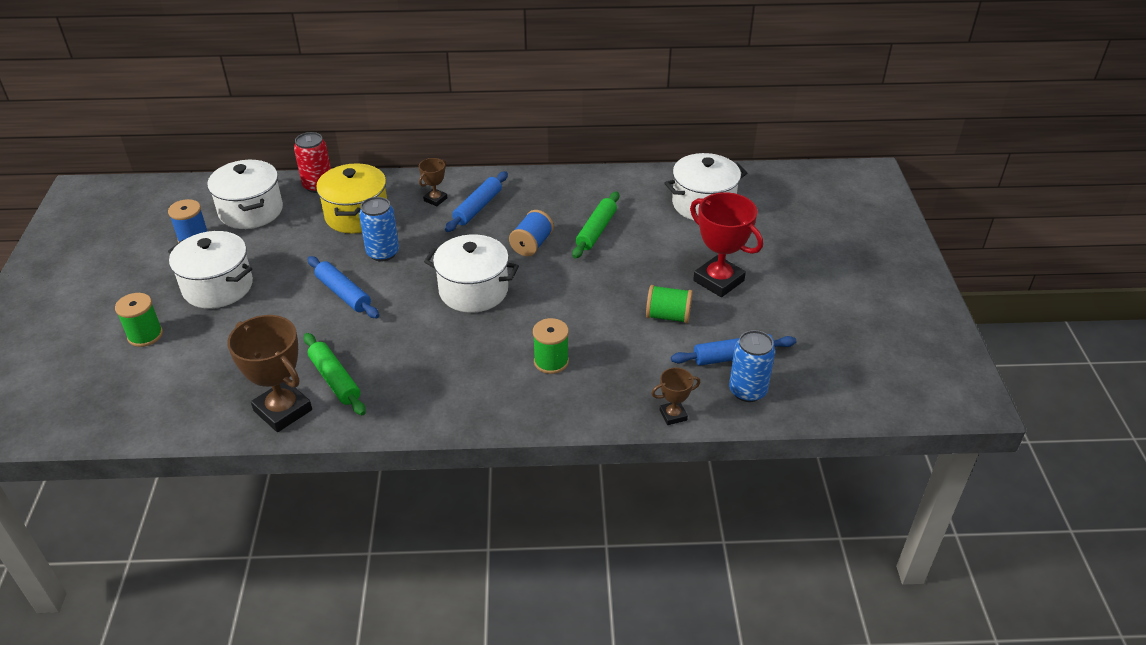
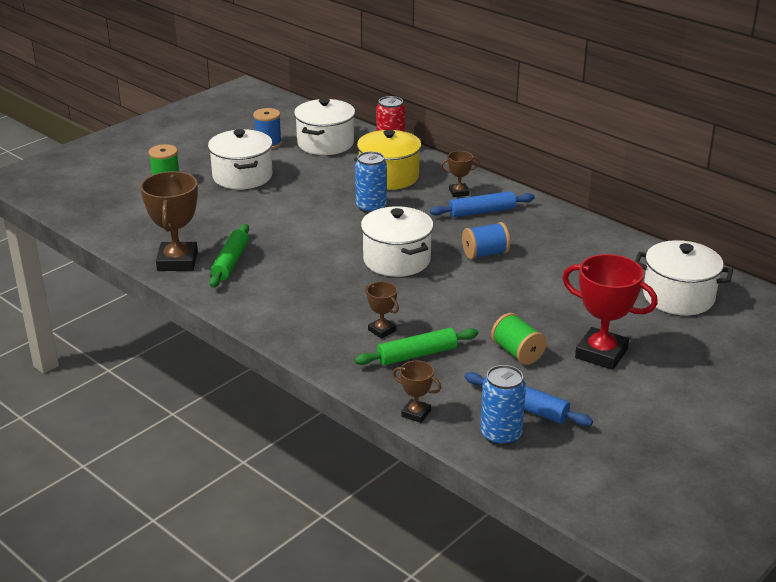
camera: 45 degrees right, 10 degrees down
blue rolling pin [307,256,379,319] -> none
green spool [533,318,569,374] -> brown trophy [365,282,399,339]
green rolling pin [572,191,619,259] -> green rolling pin moved to [354,328,478,365]
red trophy [690,192,763,297] -> red trophy turned 60 degrees counterclockwise [562,254,658,370]

